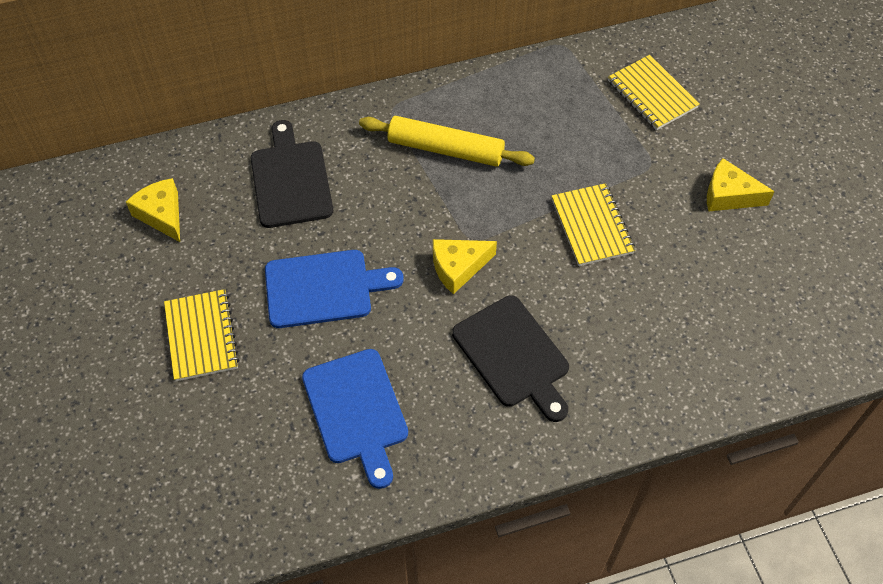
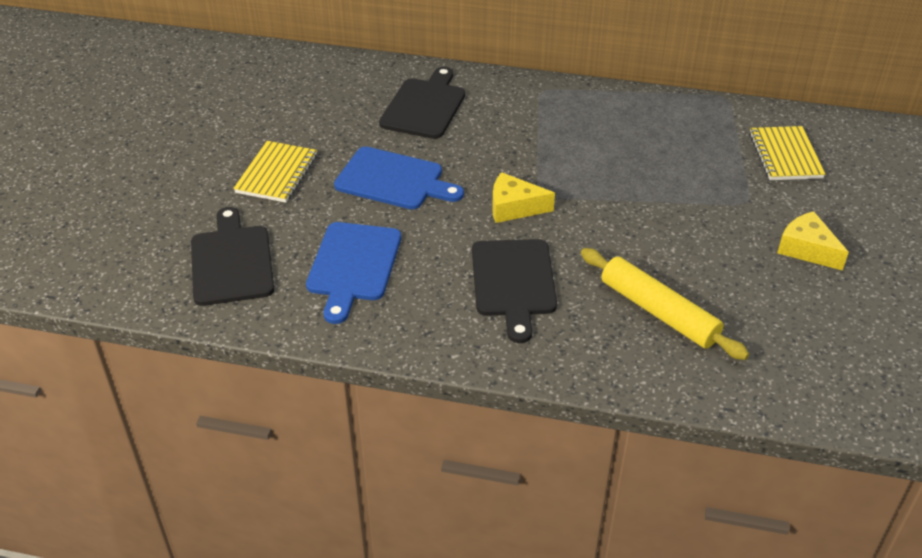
camera: 30 degrees right, 15 degrees down
yellow cheese [126,178,180,242] -> none
yellow rolling pin [359,116,535,167] -> yellow rolling pin moved to [581,248,749,360]
yellow notebook [552,183,635,266] -> none
none -> black cutting board [191,207,274,306]

